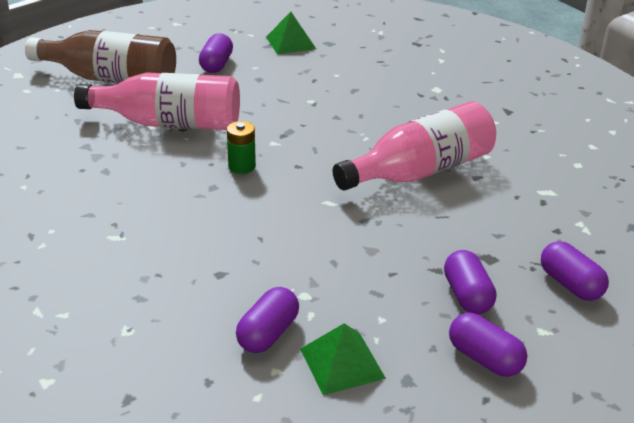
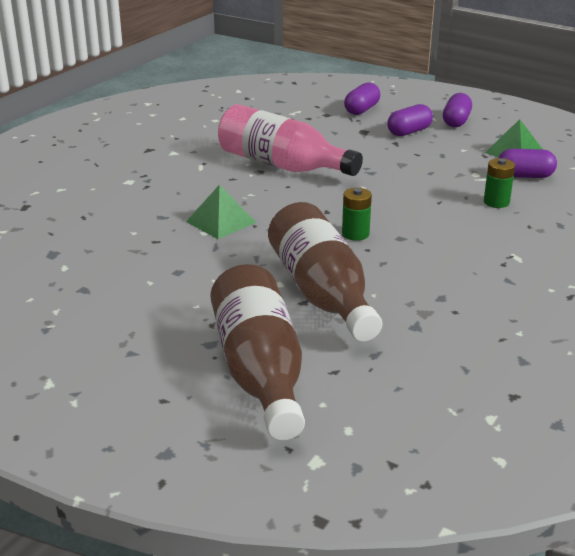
camera: 115 degrees left, 5 degrees down
pink bottle [74,73,240,130] -> brown bottle [268,202,382,342]
purple capsule [199,33,233,73] -> none
green pyramid [266,12,316,54] -> green pyramid moved to [186,184,256,239]
none -> green battery [484,158,515,208]

